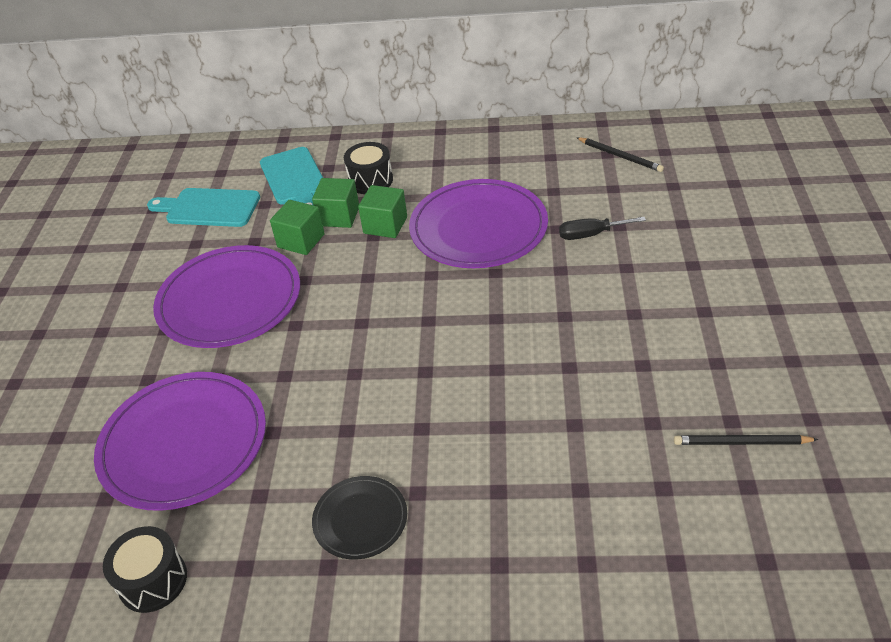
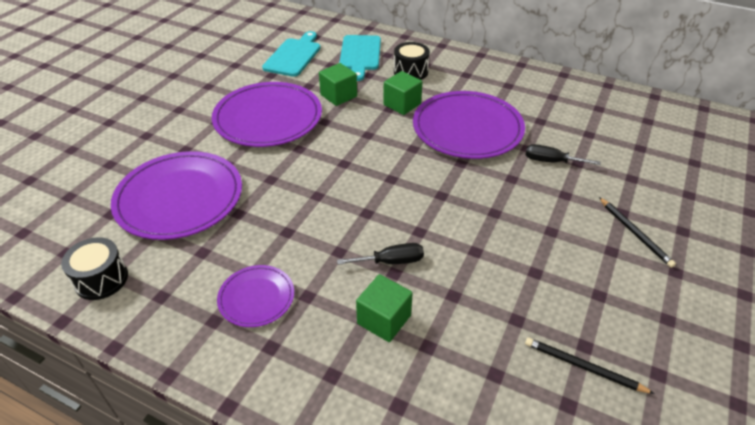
camera: 20 degrees right, 0 degrees up
turquoise cutting board [147,188,260,227] -> turquoise cutting board turned 75 degrees clockwise [262,31,321,77]
green cube [312,178,359,228] -> green cube moved to [356,274,413,342]
black plate [312,476,407,560] -> purple plate [217,265,294,327]
black pencil [576,137,664,172] -> black pencil moved to [599,197,676,268]
none -> black screwdriver [337,243,424,265]

